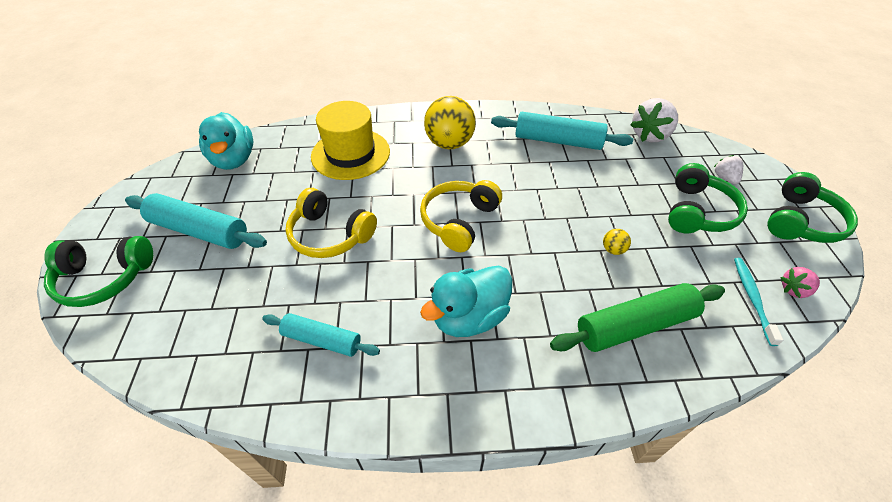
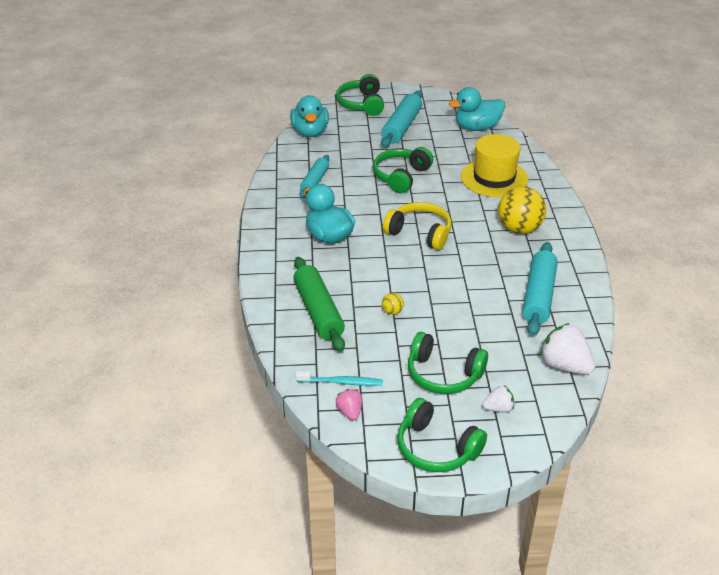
camera: 90 degrees right, 10 degrees down
yellow headphones [286,188,377,258] -> green headphones [373,147,433,193]
none -> turquoise duck [290,95,329,137]

